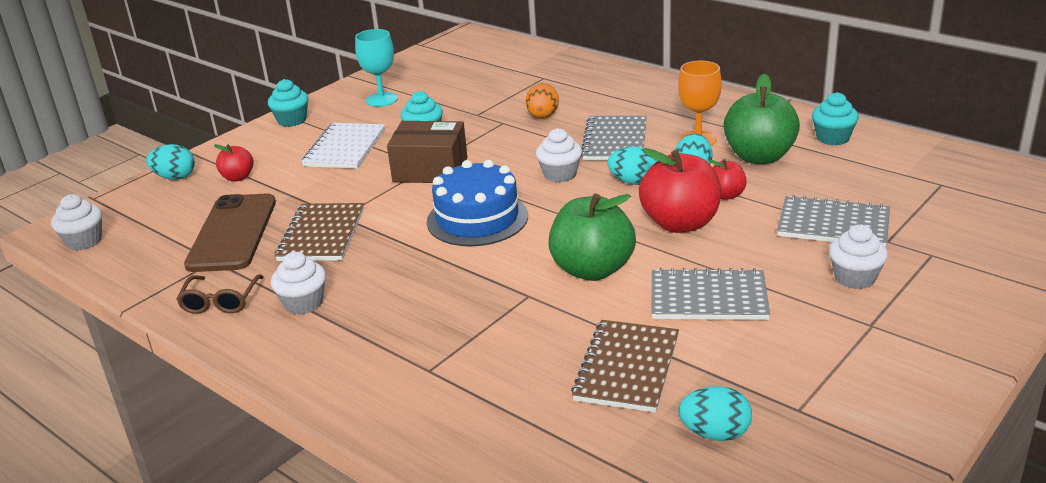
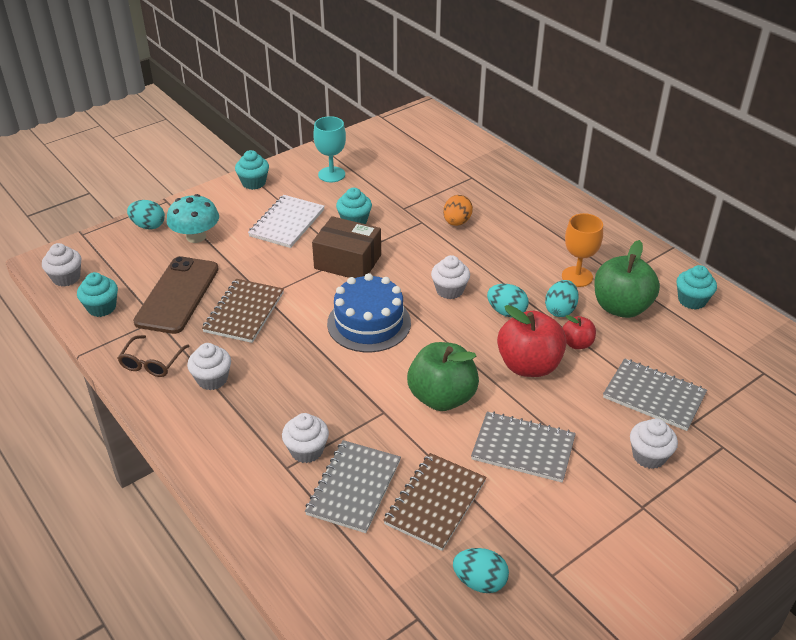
camera: 10 degrees right, 10 degrees up
red apple [214,144,254,182] -> turquoise mushroom [167,194,219,243]
grey notebook [581,116,647,161] -> grey notebook moved to [305,440,401,533]
none -> turquoise cupcake [77,272,118,317]
none -> white cupcake [282,413,329,463]

